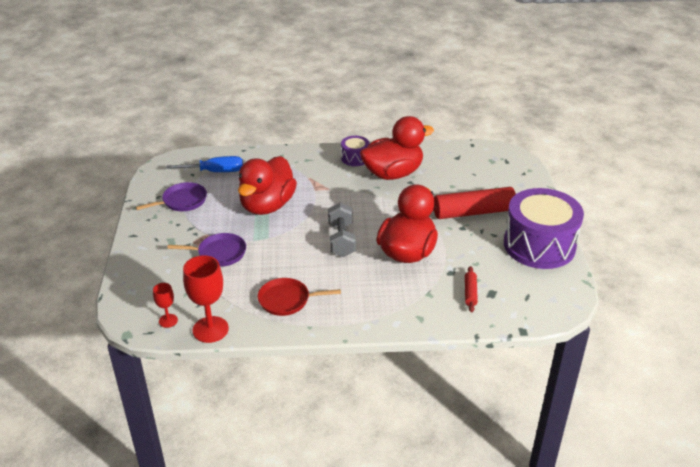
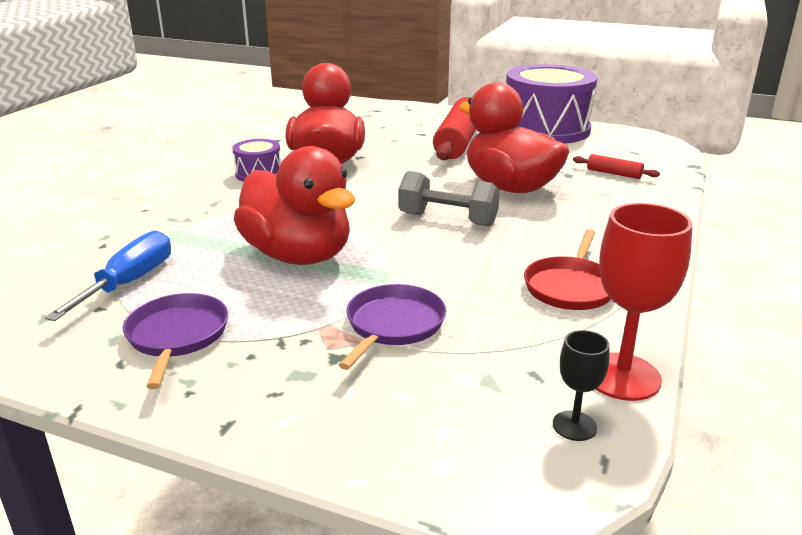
camera: 65 degrees left, 10 degrees down
red goblet [153,283,178,328] -> black goblet [553,330,609,441]

